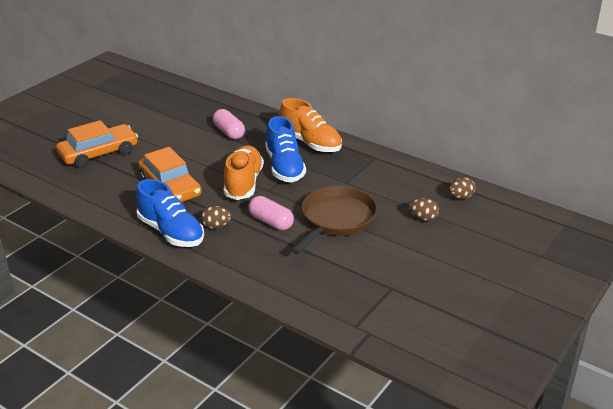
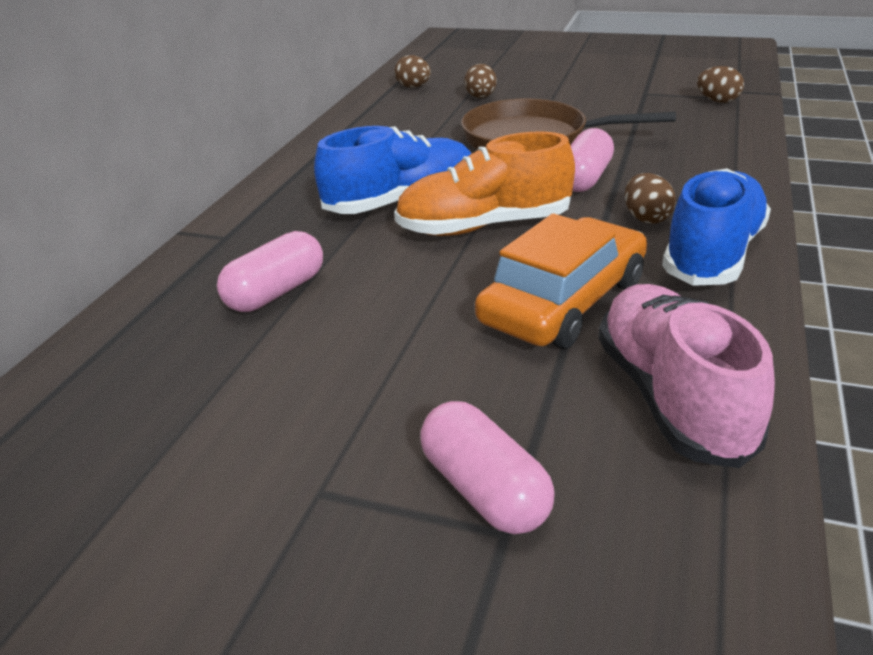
camera: 105 degrees left, 0 degrees up
orange car [56,120,138,168] -> pink capsule [420,401,555,535]
orange shoe [280,98,342,152] -> none
none -> pink shoe [598,284,775,468]
none -> brown egg [697,66,744,103]

